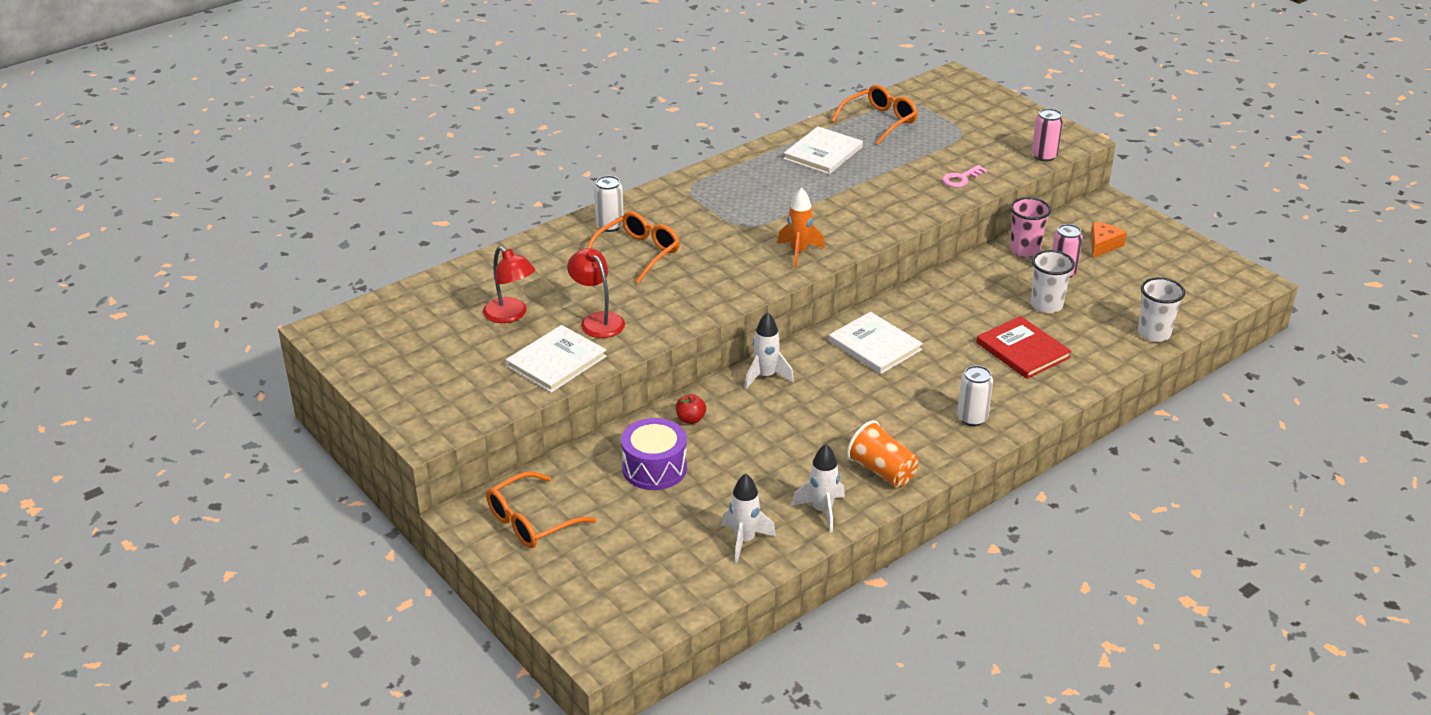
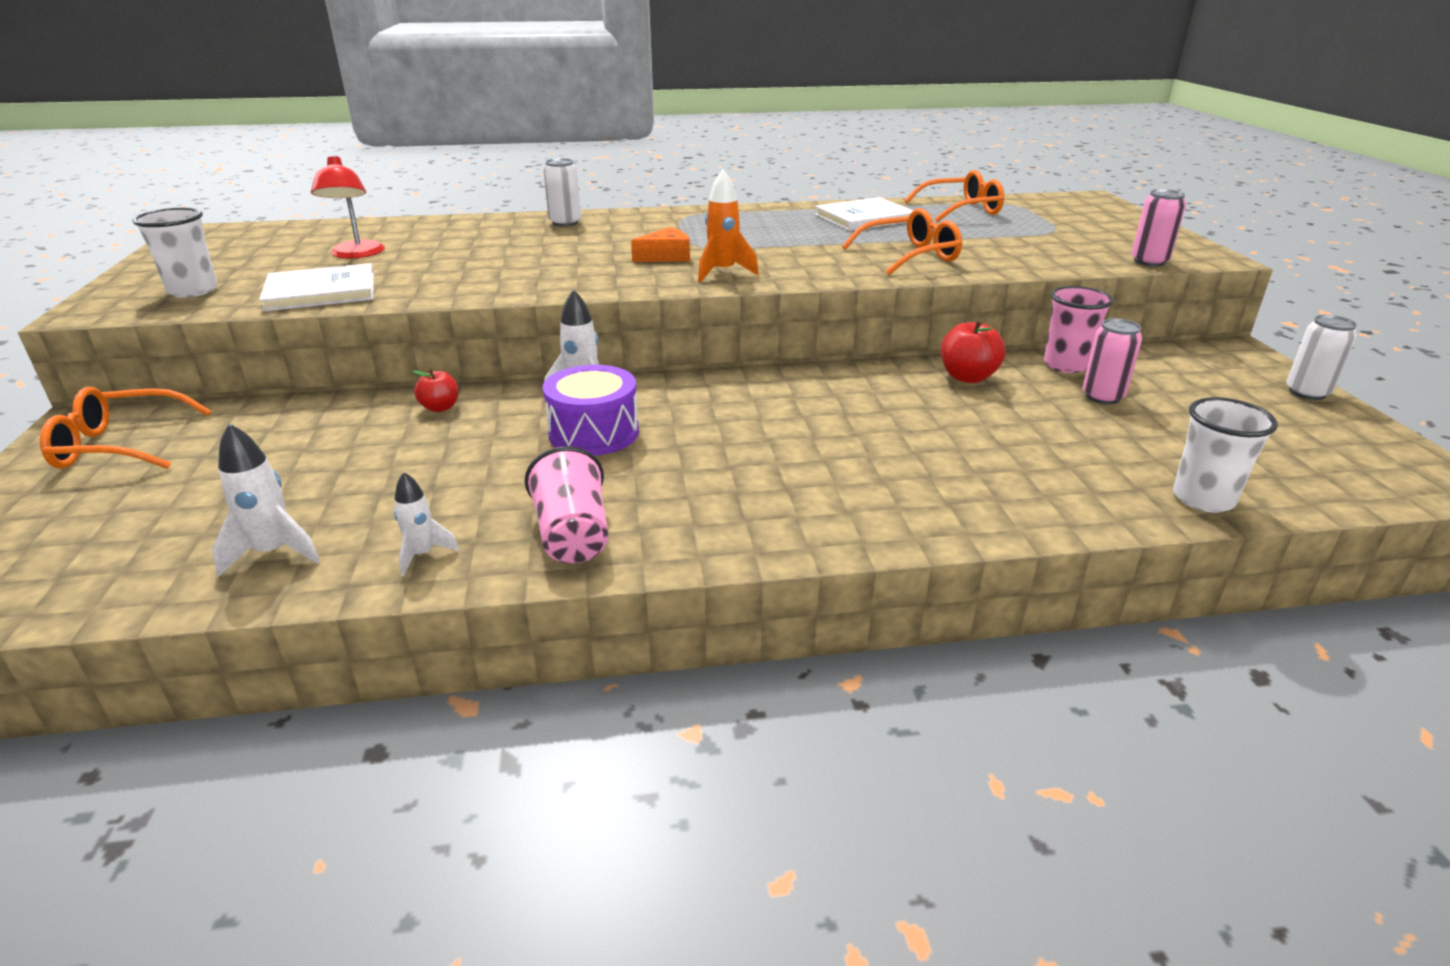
camera: 30 degrees right, 5 degrees down
red lamp [567,248,625,338] -> none
orange glasses [587,211,680,284] -> orange glasses moved to [842,208,962,275]
purple drum [621,418,687,490] -> purple drum moved to [543,365,639,456]
white rocket [792,444,845,532] -> white rocket [394,472,459,576], size x0.66
white book [829,312,923,374] -> none
orange cup [847,420,918,487] -> pink cup [525,446,608,563]
pink key [942,165,988,188] -> none
white can [957,365,993,426] -> white can moved to [1286,315,1357,400]
red book [976,316,1072,379] -> none
white cup [1031,250,1075,313] -> white cup moved to [132,207,218,298]
orange cheese [1091,222,1127,258] -> orange cheese moved to [631,227,690,262]
none -> red apple [941,319,1006,383]

